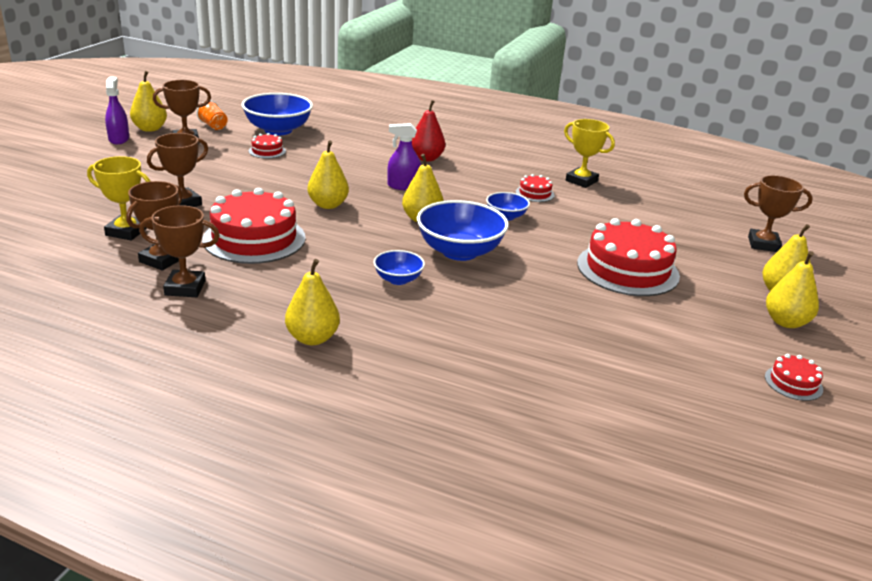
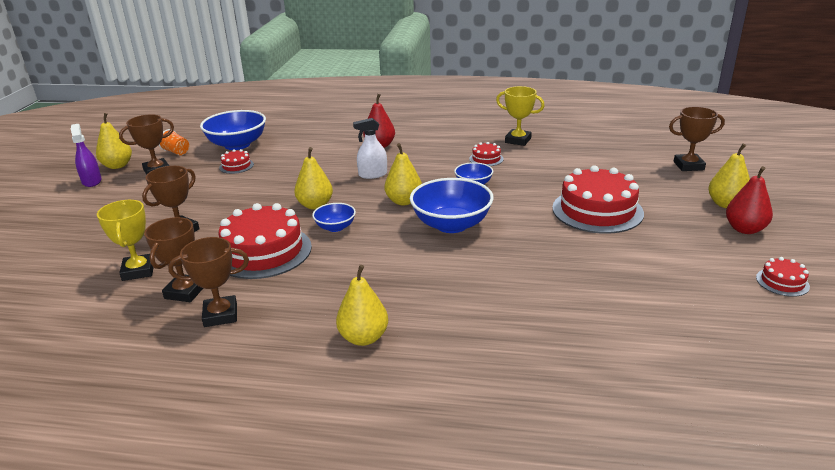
camera: 10 degrees left, 0 degrees up
yellow trophy [87,156,150,241] -> yellow trophy turned 75 degrees clockwise [97,200,154,281]
blue bowl [373,250,425,285] -> blue bowl moved to [312,203,356,232]
purple spray bottle [387,123,421,190] -> white spray bottle [353,118,387,179]
yellow pear [766,251,819,328] -> red pear [726,166,773,234]

